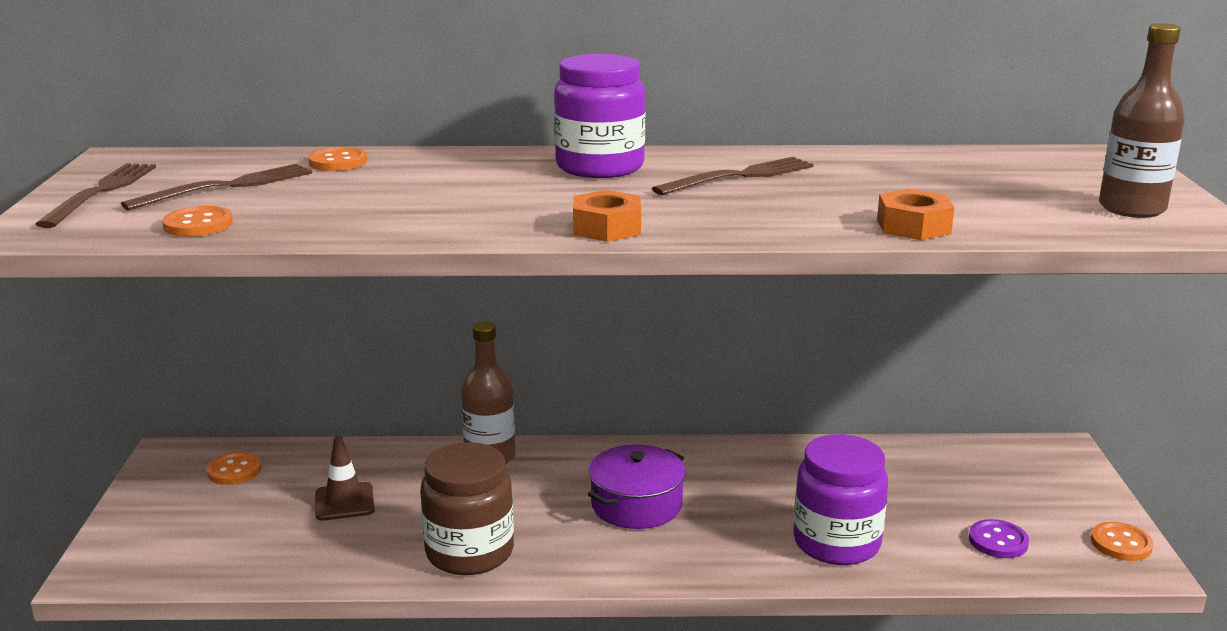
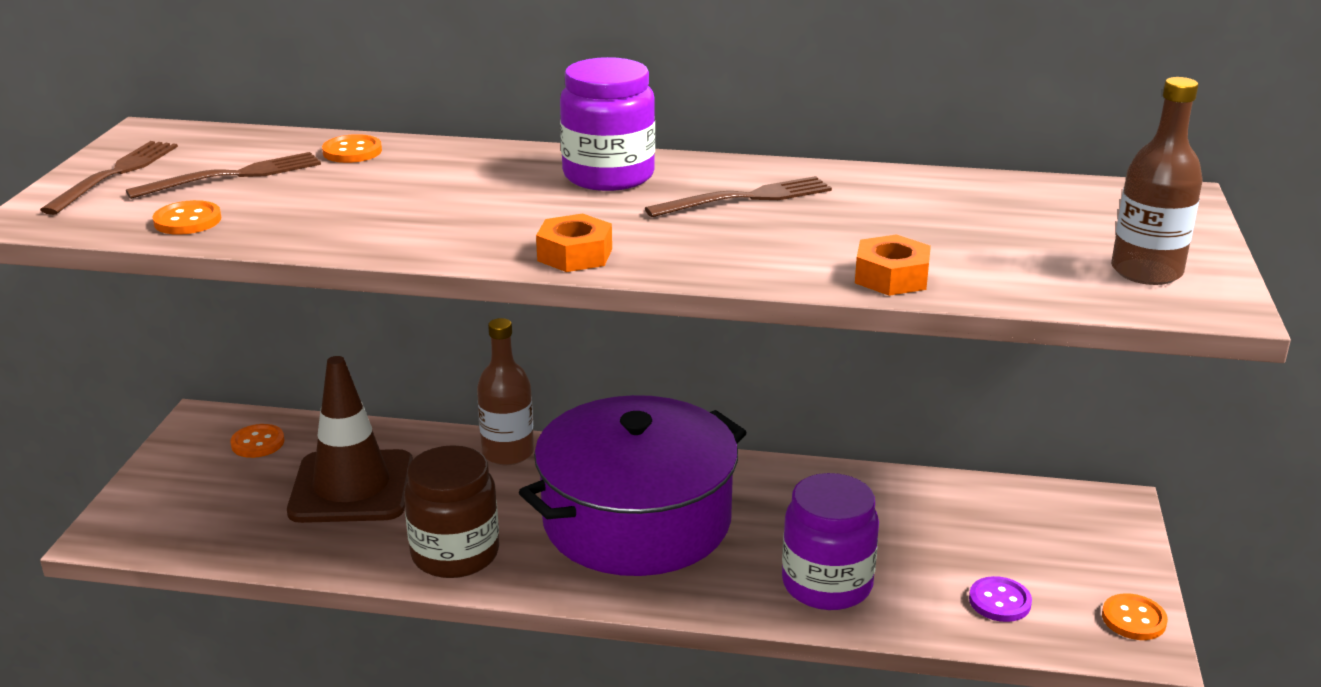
camera: 10 degrees right, 5 degrees up
brown traffic cone [315,436,375,521] -> brown traffic cone [287,356,413,523], size x1.99
purple pot [588,444,686,529] -> purple pot [519,395,747,576], size x2.01

